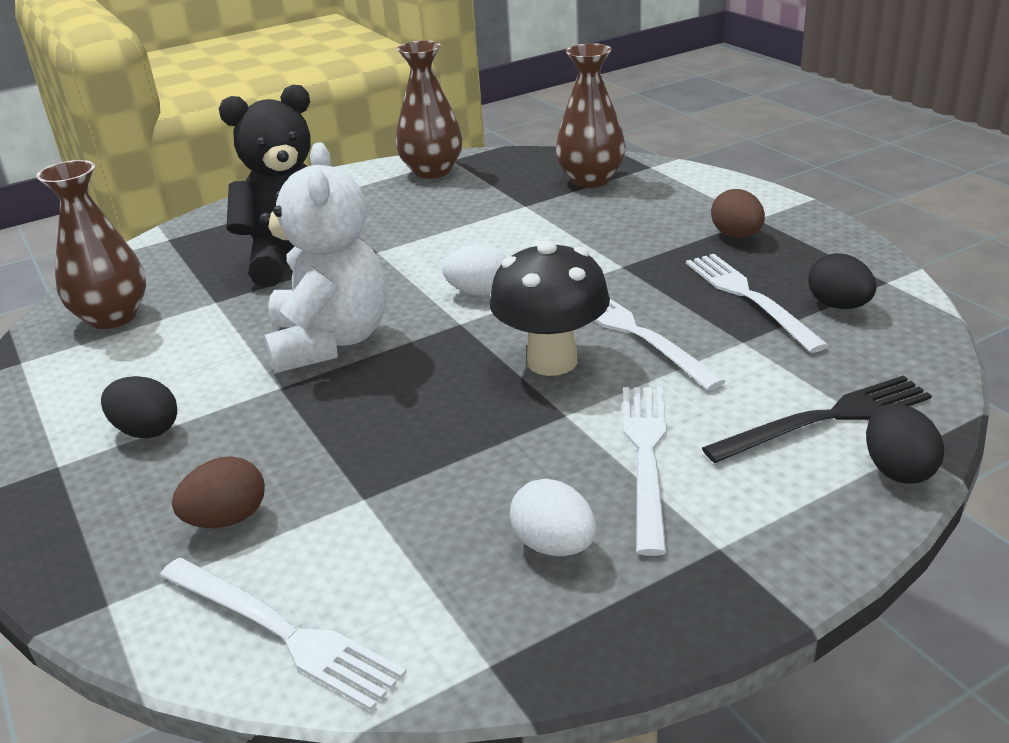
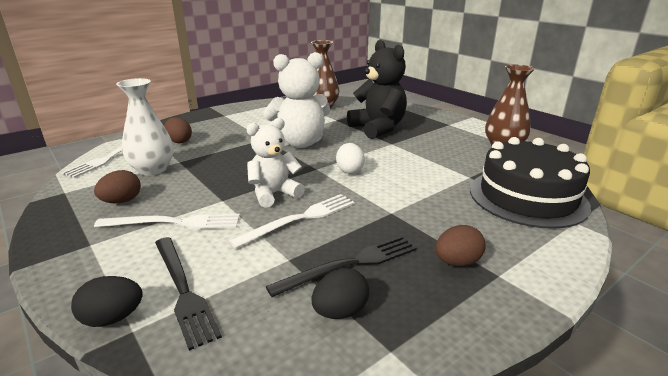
camera: 80 degrees right, 5 degrees down
black egg [101,376,177,439] -> none
black mushroom [490,241,610,376] -> white teddy bear [247,118,305,208]
white egg [510,479,597,556] -> brown egg [94,170,141,203]
brown vase [556,43,626,188] -> black cake [470,137,591,229]
white fork [686,254,829,353] -> black fork [266,236,416,297]
none -> white vase [116,78,174,176]

